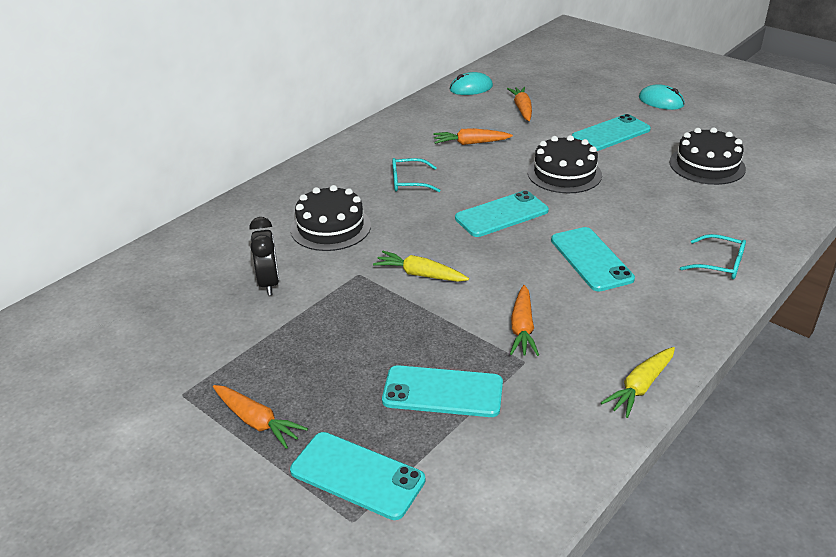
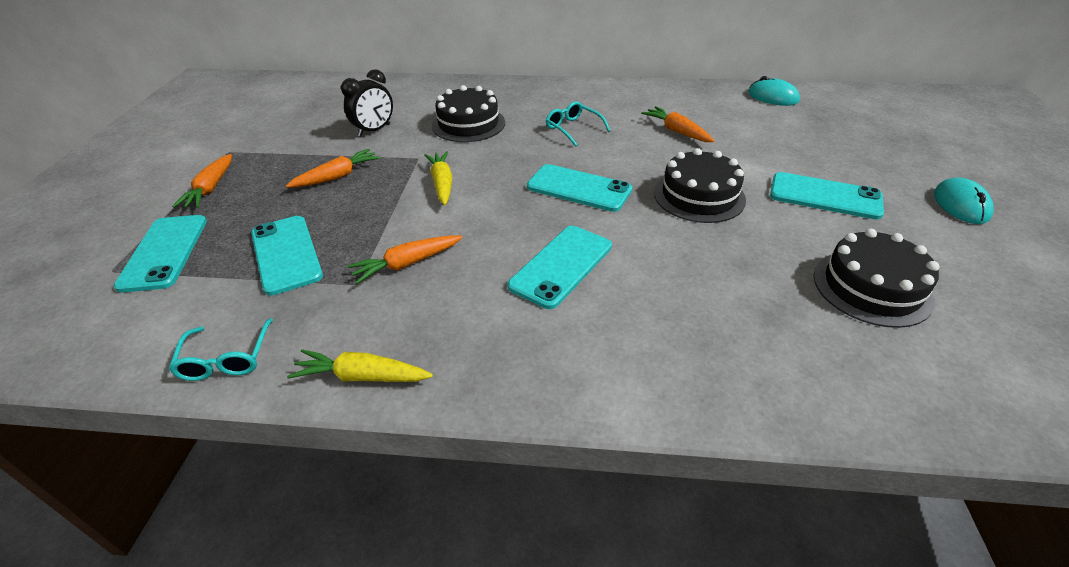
camera: 55 degrees right, 5 degrees up
orange carrot [507,87,532,121] -> orange carrot moved to [286,148,381,188]
turquoise glasses [680,234,746,279] -> turquoise glasses moved to [169,318,273,381]

